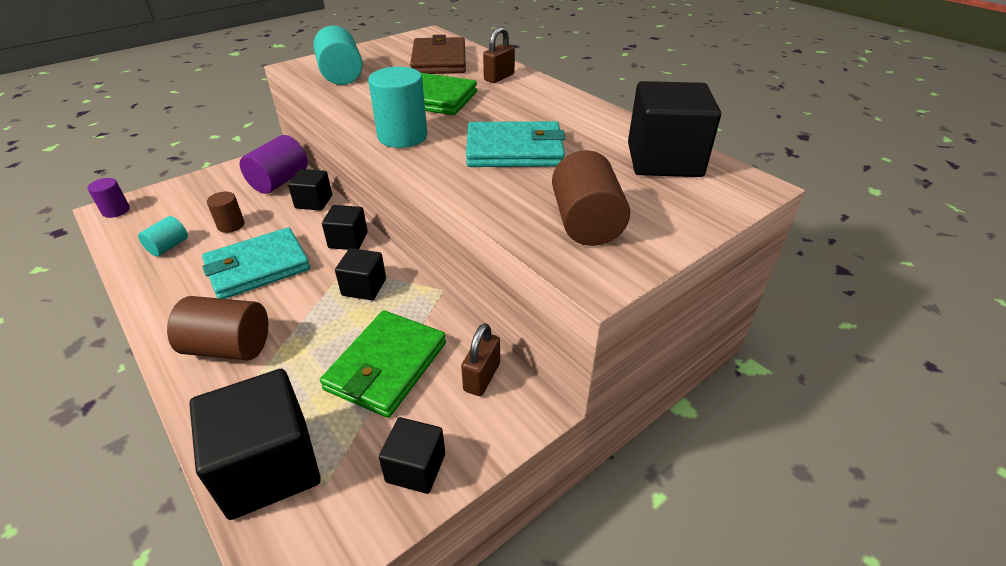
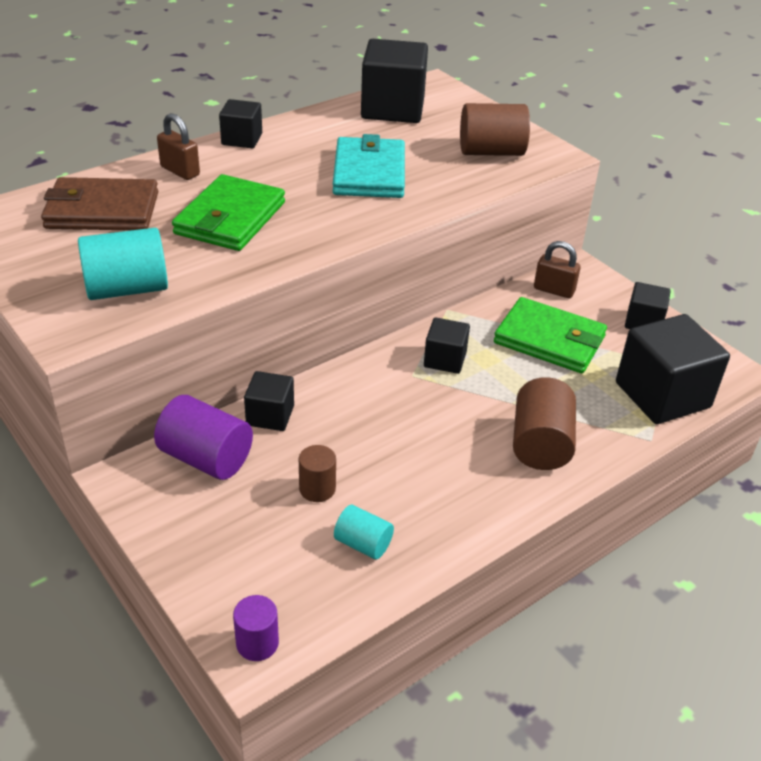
camera: 90 degrees left, 0 degrees up
turquoise wallet [202,227,310,299] -> none
black cube [322,205,368,250] -> black cube moved to [219,99,262,148]
turquoise cylinder [368,67,427,148] -> none

